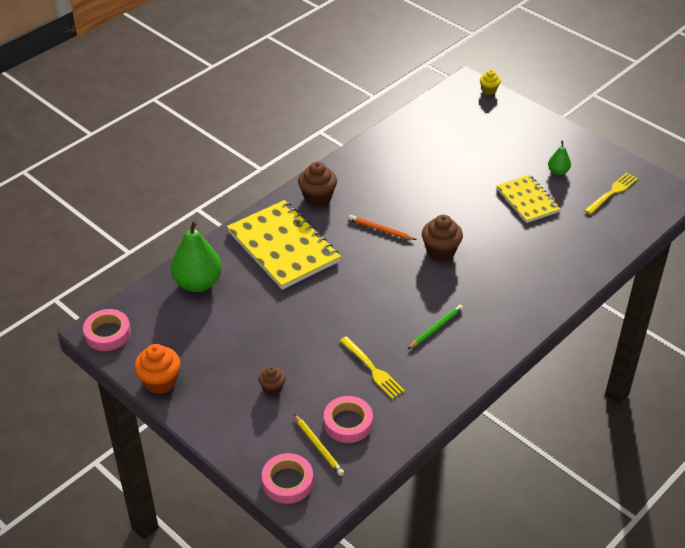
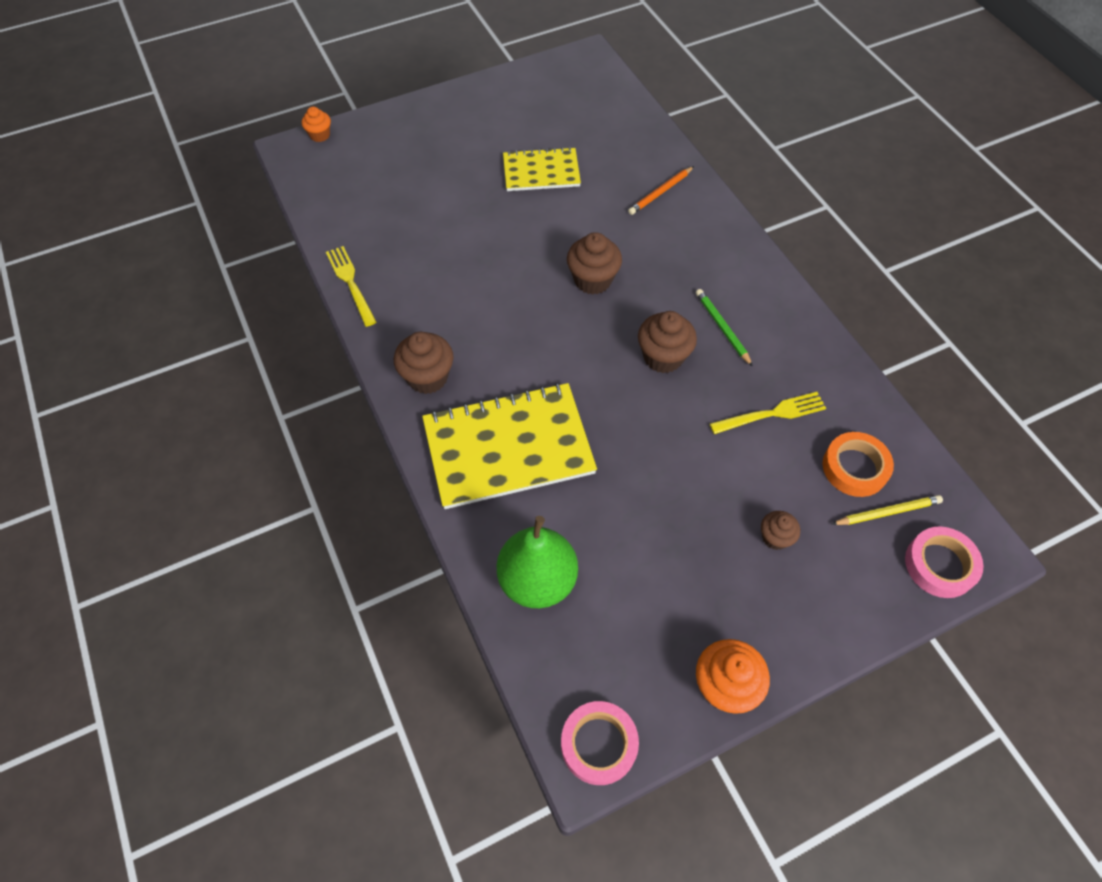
camera: 70 degrees left, 15 degrees up
pink tape [324,396,373,443] -> orange tape [823,432,894,497]
orange pencil [348,215,416,240] -> orange pencil moved to [628,166,694,215]
yellow cupcake [480,70,501,95] -> orange cupcake [302,106,331,142]
green pear [548,141,571,175] -> none
yellow fork [584,173,638,215] -> yellow fork moved to [326,246,376,327]
none -> brown cupcake [638,311,697,373]

